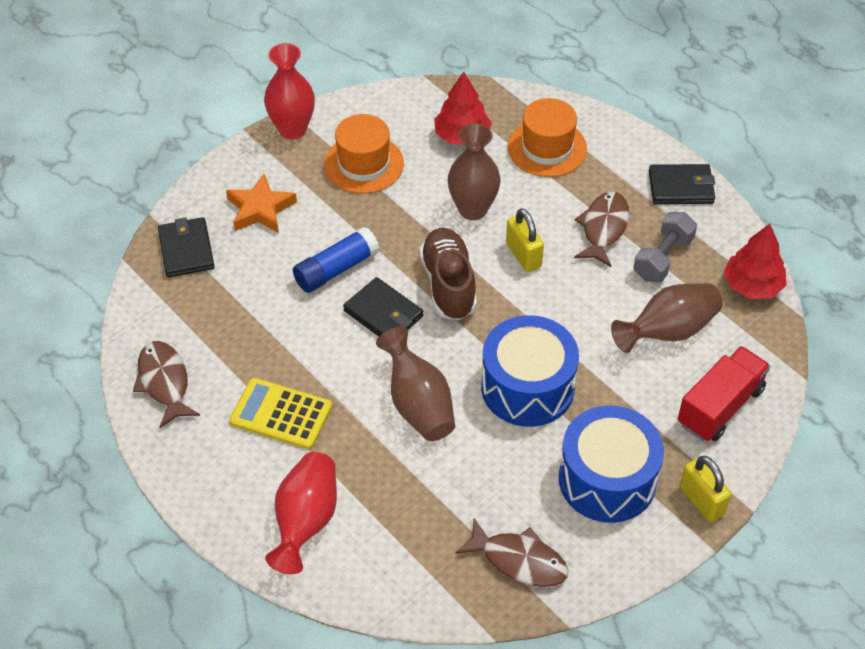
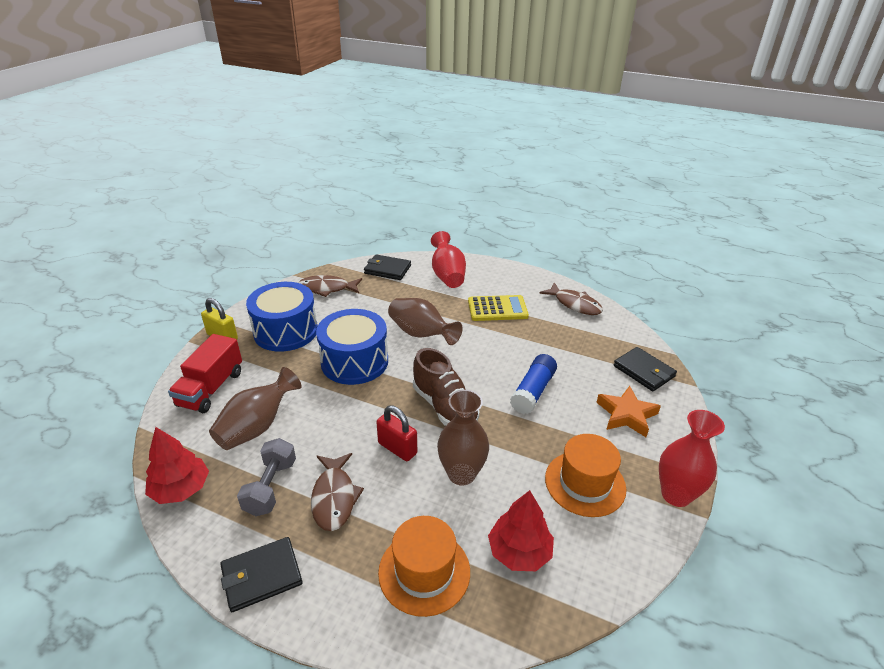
camera: 155 degrees right, 15 degrees down
black wallet [343,277,423,336] -> black wallet moved to [364,254,411,280]
yellow padlock [506,208,544,272] -> red padlock [376,406,417,462]

